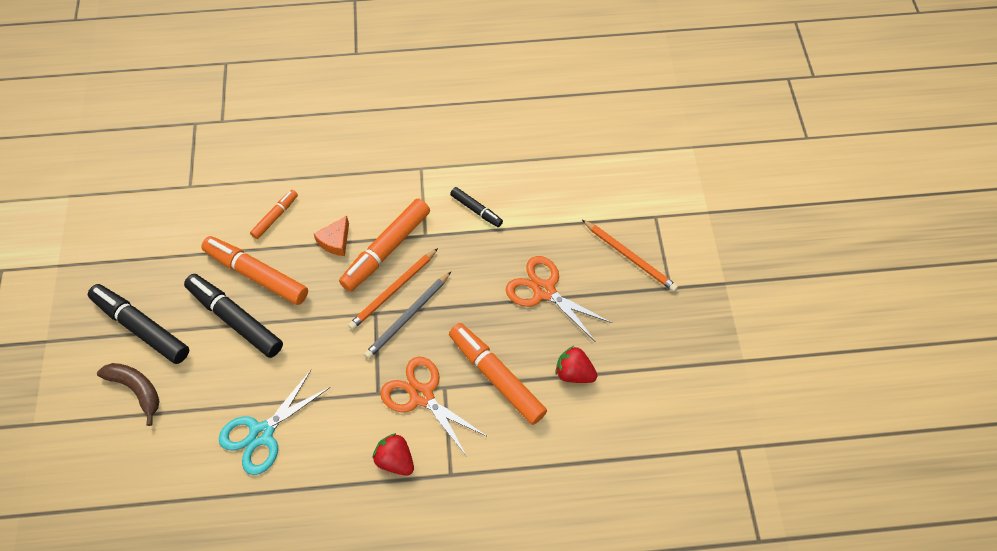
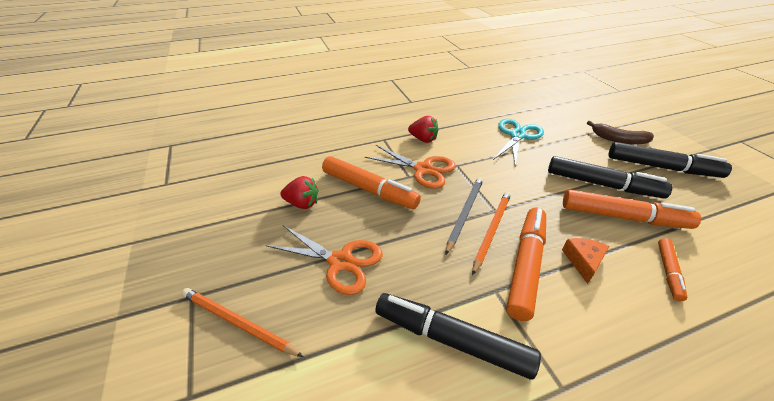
camera: 165 degrees right, 20 degrees down
black marker [450,187,503,227] -> black marker [376,293,541,380], size x1.87

